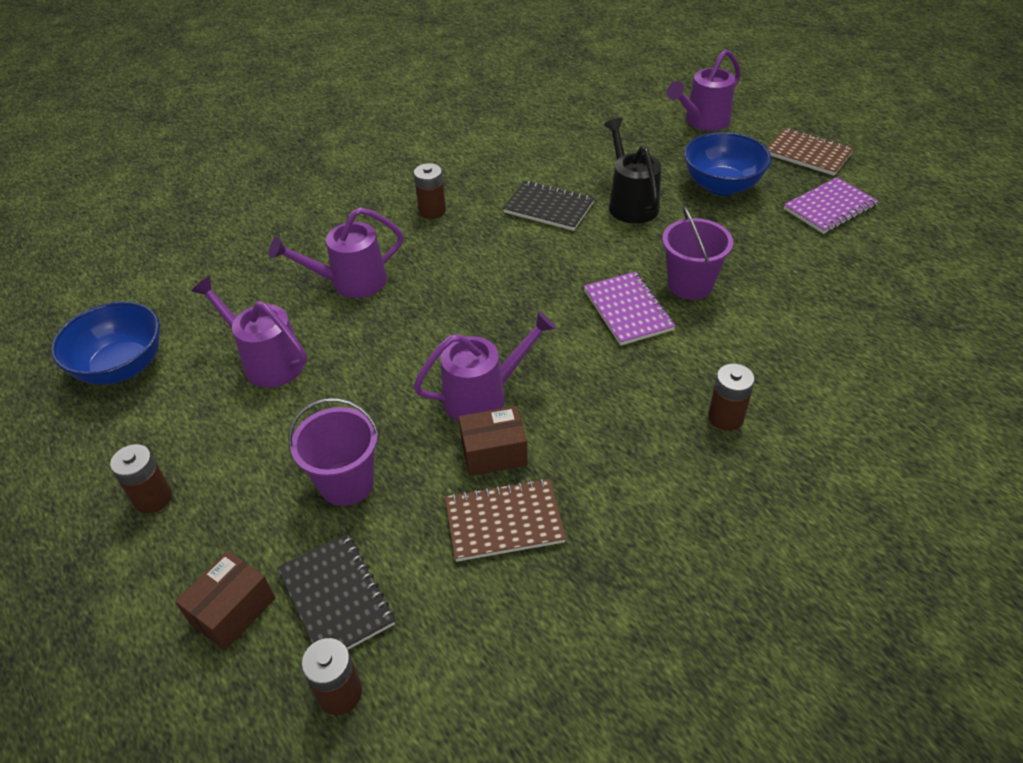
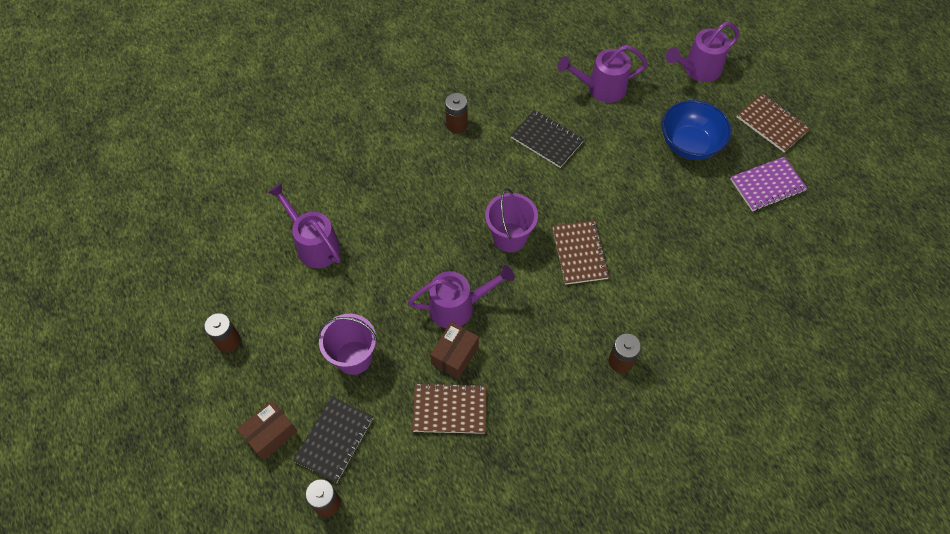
camera: 10 degrees right, 15 degrees up
blue bowl [51,302,160,385] -> none
purple watering can [269,207,404,298] -> purple watering can moved to [558,45,647,103]
black notebook [277,533,395,650] -> black notebook turned 45 degrees clockwise [293,396,373,483]
brown box [459,406,528,476] -> brown box turned 60 degrees counterclockwise [430,322,479,379]
purple notebook [584,271,676,346] -> brown notebook [552,220,610,285]
black watering can [604,118,661,224] -> none
purple bucket [662,206,733,300] -> purple bucket moved to [485,188,538,252]

